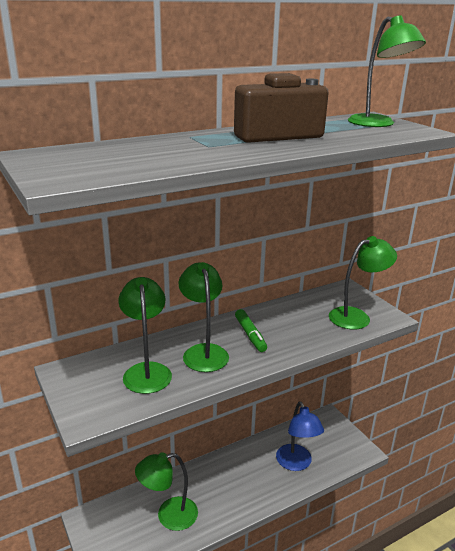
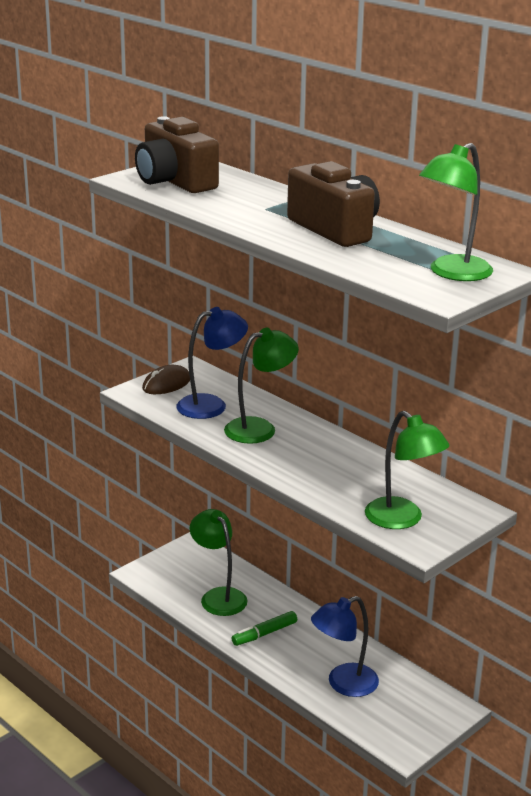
camera: 75 degrees right, 0 degrees up
green lamp [118,277,172,394] -> blue lamp [177,307,248,419]
green marker [235,309,267,352] -> green marker moved to [231,611,297,646]
none -> brown camera [135,116,219,193]
none -> brown mouse [142,365,190,394]

